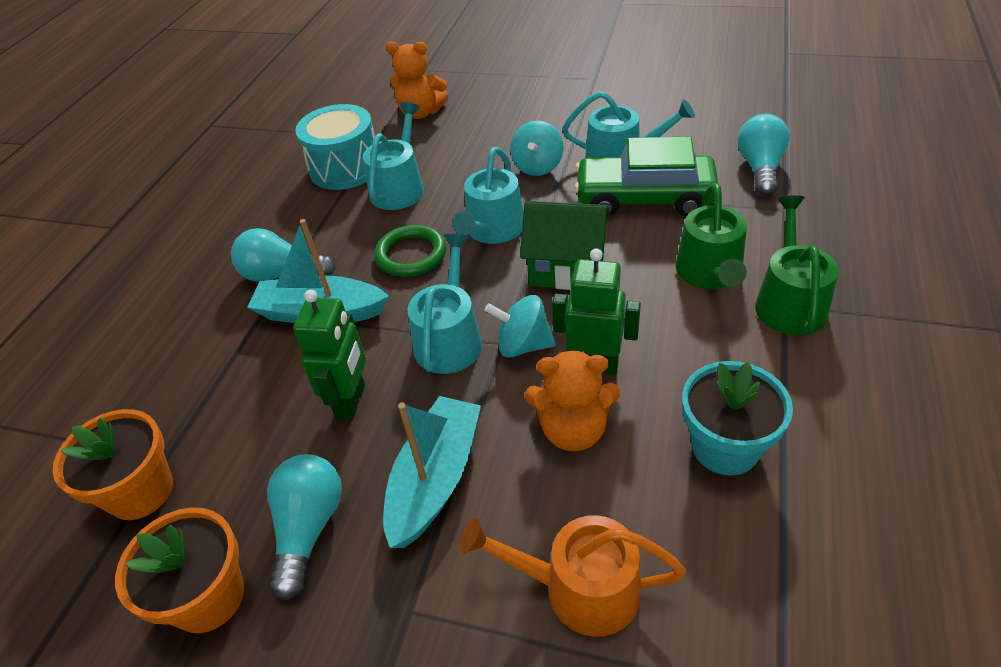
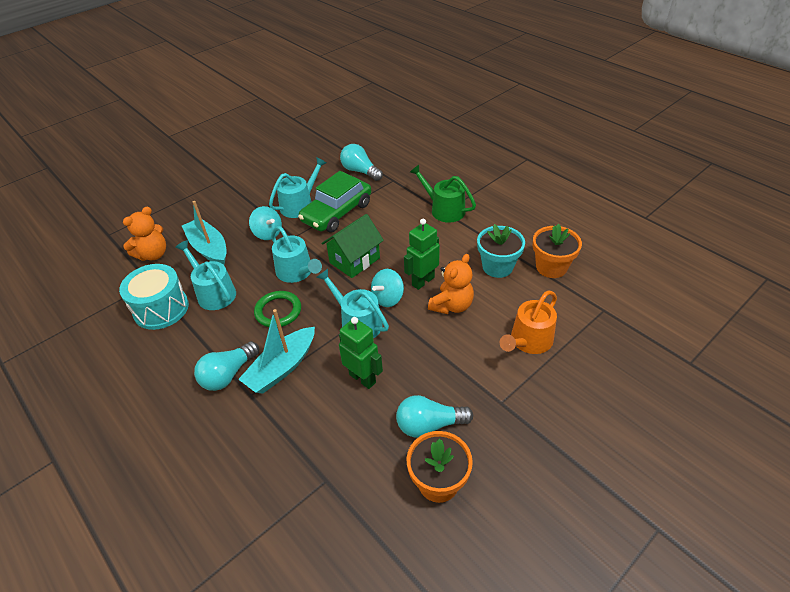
camera: 60 degrees left, 0 degrees up
orange flower pot [53,409,173,520] -> orange flower pot moved to [533,224,582,278]
turquoise light bulb [267,454,342,601] -> turquoise light bulb turned 45 degrees counterclockwise [396,395,473,437]
turquoise boat [383,396,481,548] -> turquoise boat moved to [182,201,227,265]
green watering can [676,183,747,289] -> none

